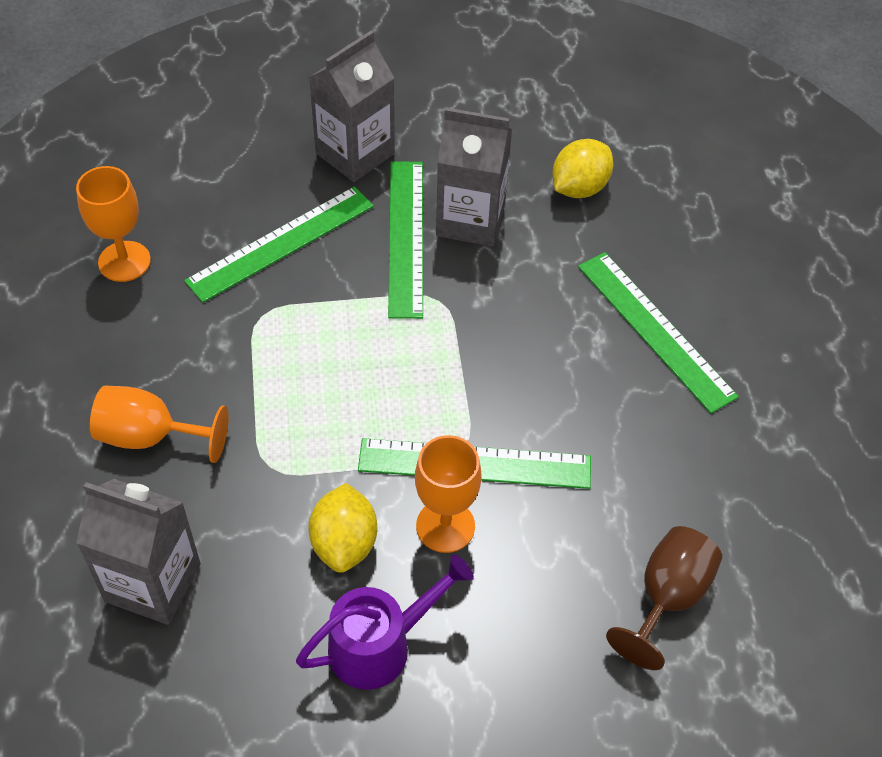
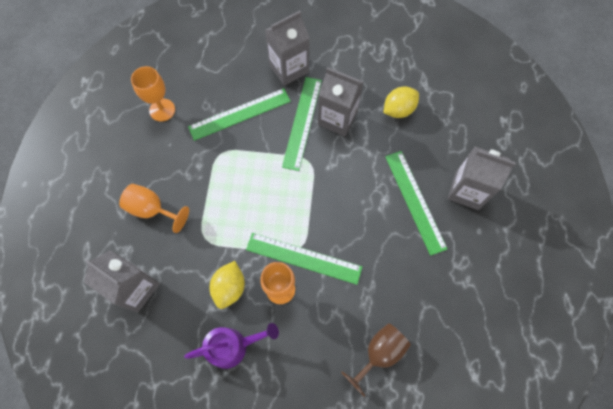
camera: 15 degrees right, 15 degrees up
none -> grey carton [447,147,516,210]

